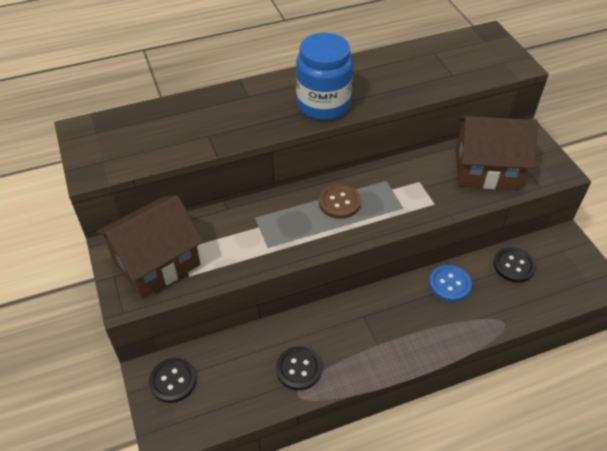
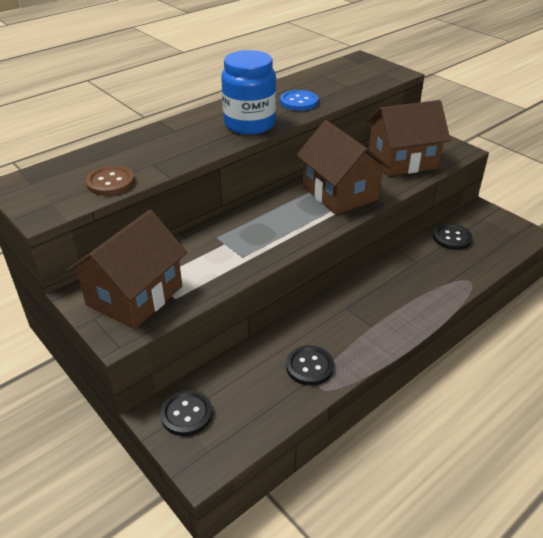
camera: 20 degrees left, 10 degrees down
brown button [319,184,361,219] -> brown button moved to [86,166,135,196]
blue button [429,265,472,302] -> blue button moved to [280,90,318,111]
none -> brown house [296,120,391,215]

